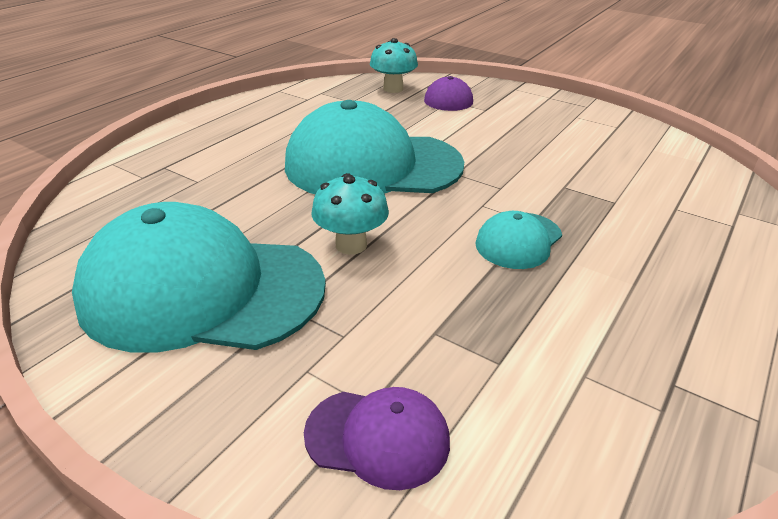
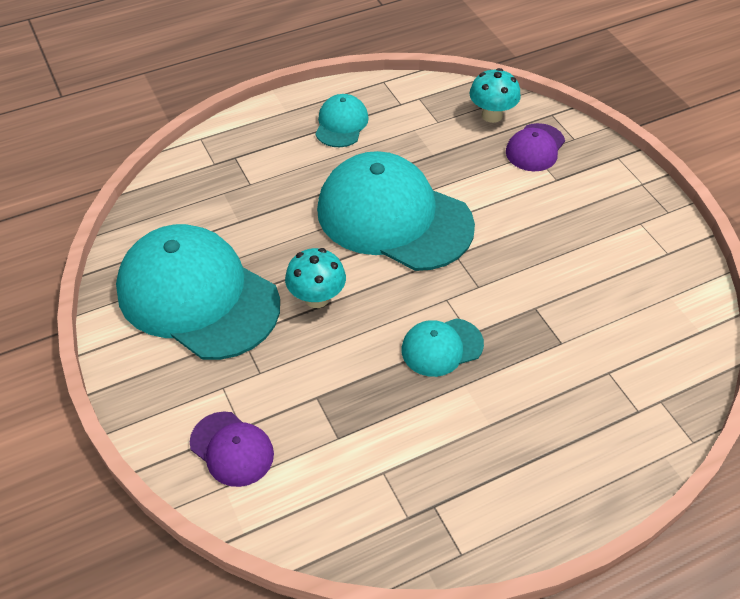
camera: 30 degrees right, 15 degrees up
none -> turquoise cap [315,94,368,147]

